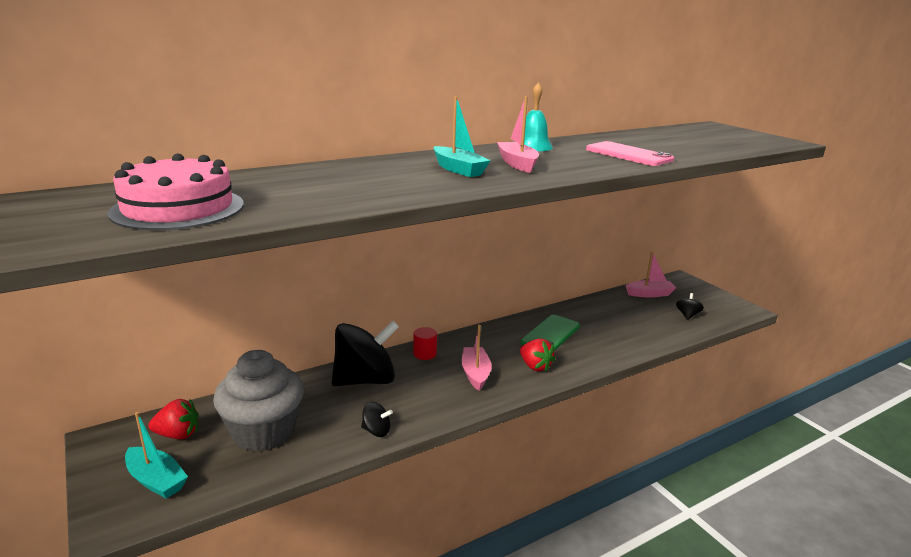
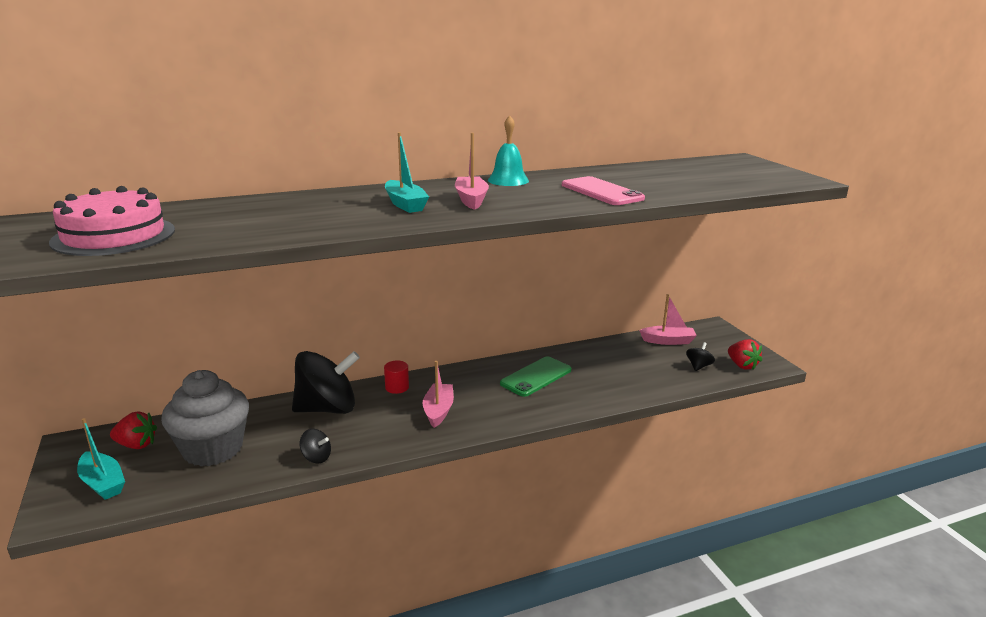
camera: 10 degrees right, 0 degrees up
red strawberry [520,338,555,372] -> red strawberry moved to [728,339,762,370]

